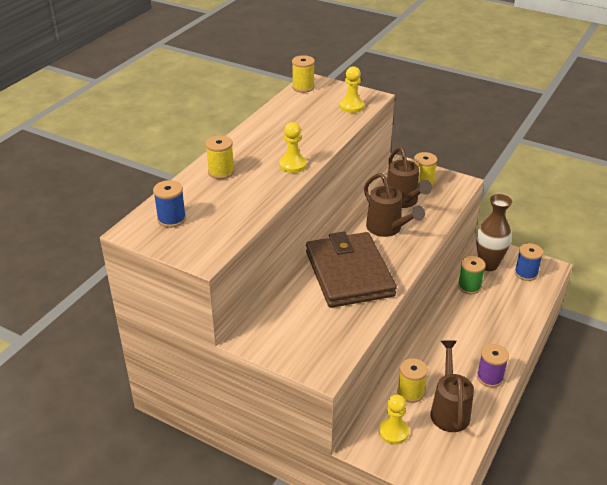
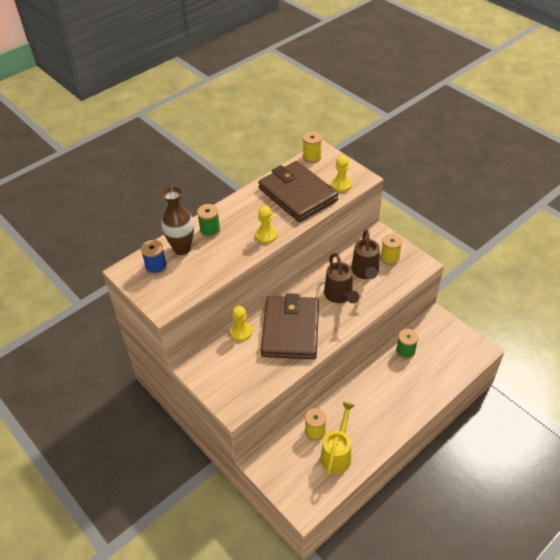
camera: 20 degrees right, 10 degrees up
yellow spool [206,135,234,179] -> green spool [197,204,221,238]
yellow pawn [379,394,409,444] -> yellow pawn moved to [230,306,252,341]
brown watering can [430,340,474,432] -> yellow watering can [320,402,355,476]
brown vase [476,194,512,271] -> brown vase moved to [161,186,194,255]
purple spool [477,344,509,387] -> none
blue spool [515,243,543,281] -> none
none -> brown wallet [258,161,338,222]

